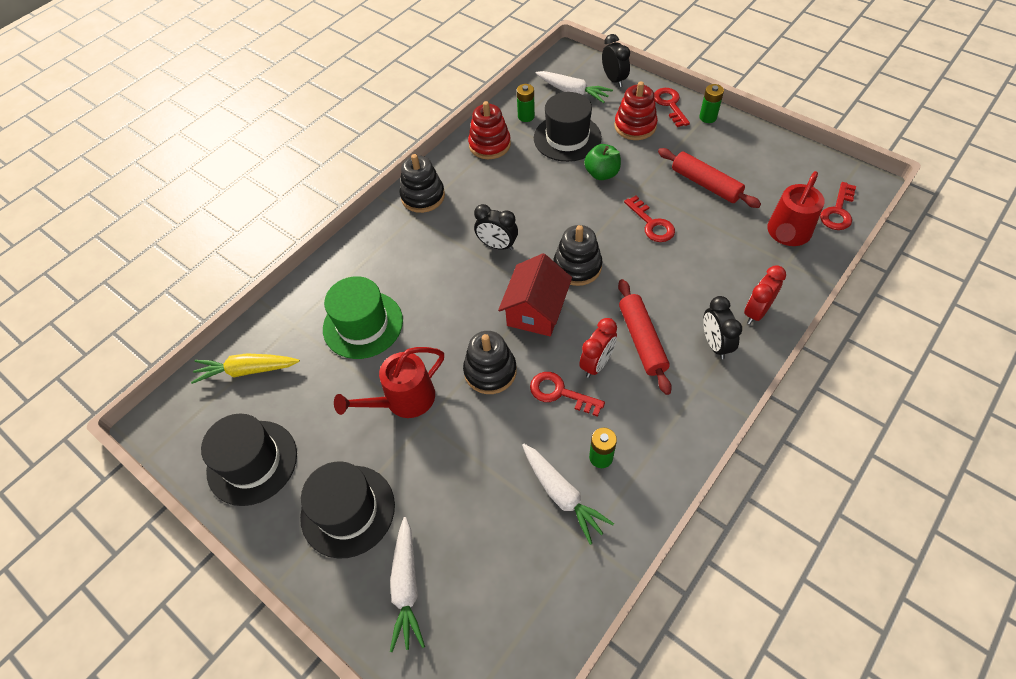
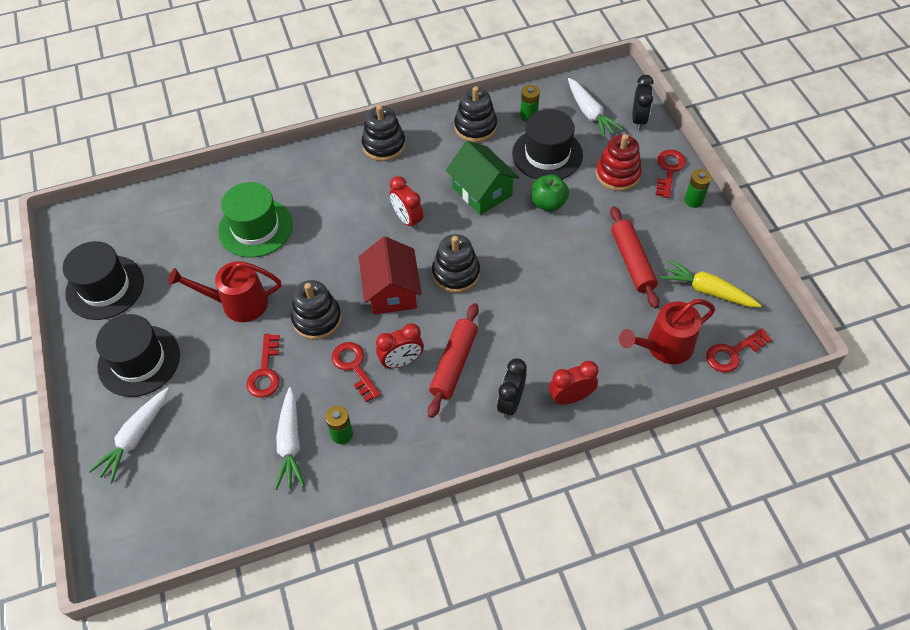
camera: 30 degrees right, 0 degrees up
yellow carrot [191,353,300,384] -> yellow carrot moved to [661,259,761,307]
red stacking toy [468,101,511,159] -> black stacking toy [454,86,497,142]
black clock [474,204,518,250] -> red clock [390,176,423,230]
red house [498,253,572,336] -> red house turned 60 degrees counterclockwise [359,236,422,315]
red key [624,196,675,242] -> red key moved to [246,334,280,398]
none -> green house [446,141,519,215]

